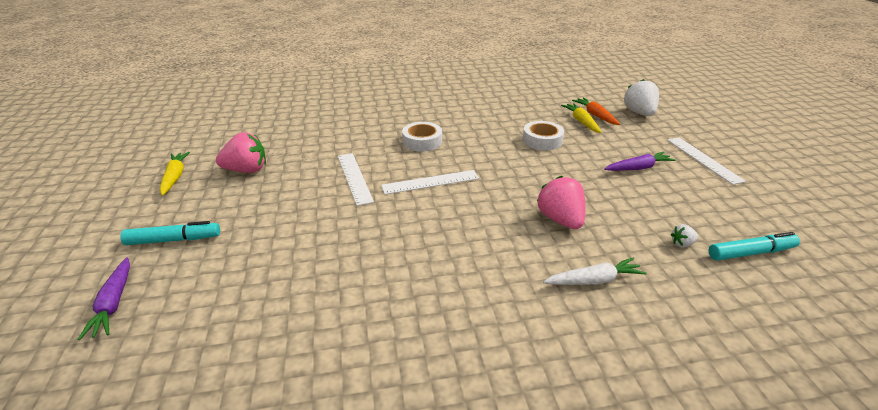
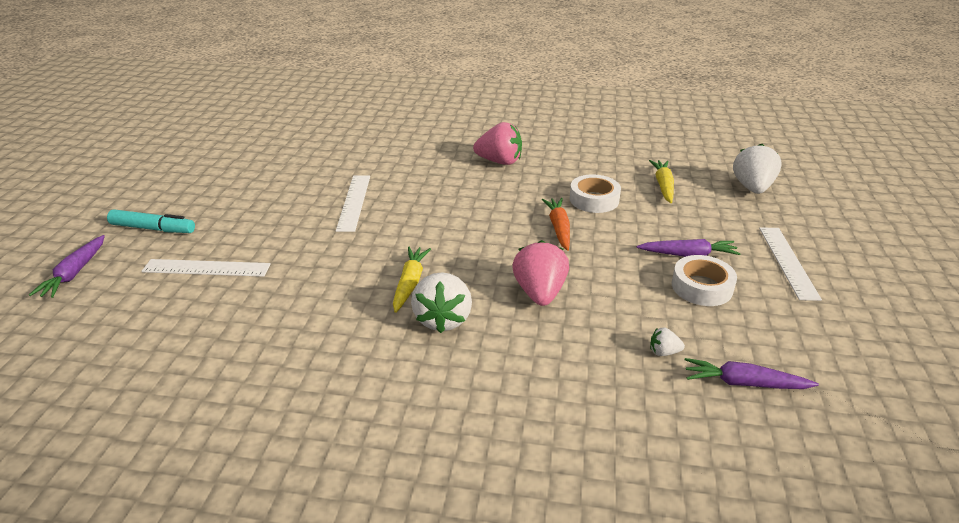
camera: 20 degrees right, 0 degrees up
yellow carrot [160,152,190,196] -> yellow carrot moved to [393,247,431,313]
pink strawberry [216,132,266,173] -> pink strawberry moved to [473,122,522,165]
white ruler [381,170,479,195] -> white ruler moved to [141,259,271,277]
white tape [402,122,442,152] -> white tape moved to [672,255,737,306]
white carrot [543,257,647,285] -> none
orange carrot [572,97,620,125] -> orange carrot moved to [542,198,570,251]
turquoise marker [709,232,800,261] -> purple carrot [685,358,819,389]
none -> white strawberry [411,272,472,333]

